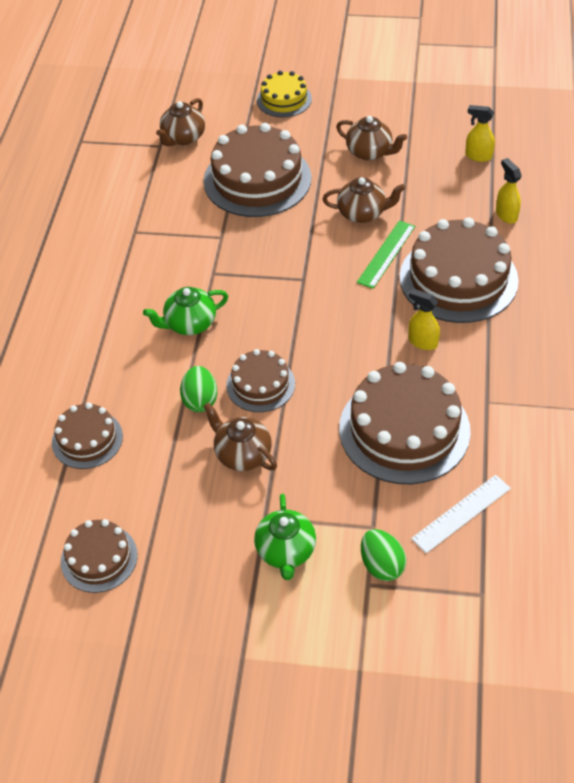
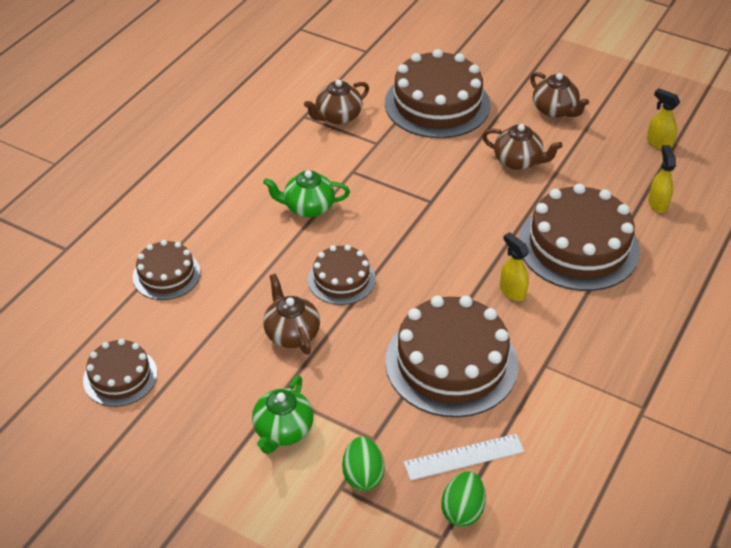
camera: 20 degrees right, 5 degrees down
brown teapot [156,98,205,146] -> brown teapot moved to [304,80,369,125]
green egg [180,366,217,412] -> green egg moved to [441,471,486,527]
yellow cake [257,71,312,117] -> none
green ruler [357,220,415,289] -> none

